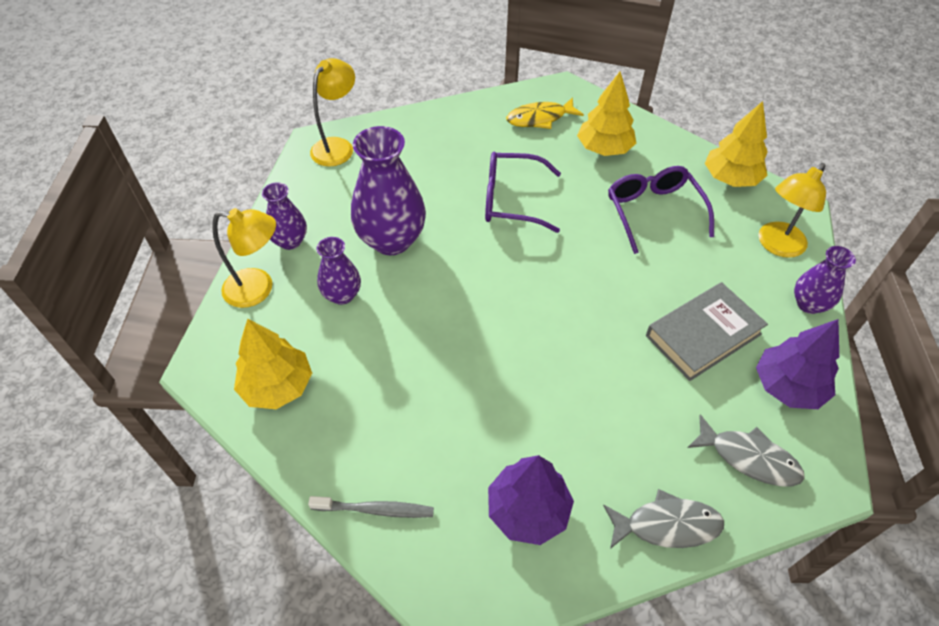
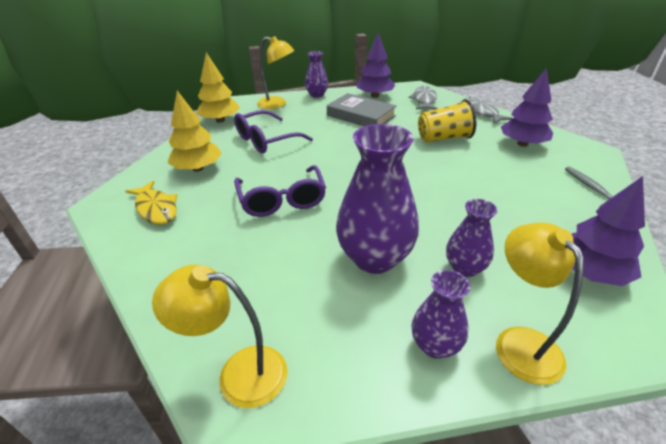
camera: 110 degrees left, 15 degrees down
yellow tree [234,319,312,409] -> purple tree [572,176,645,286]
none -> yellow cup [418,100,476,142]

